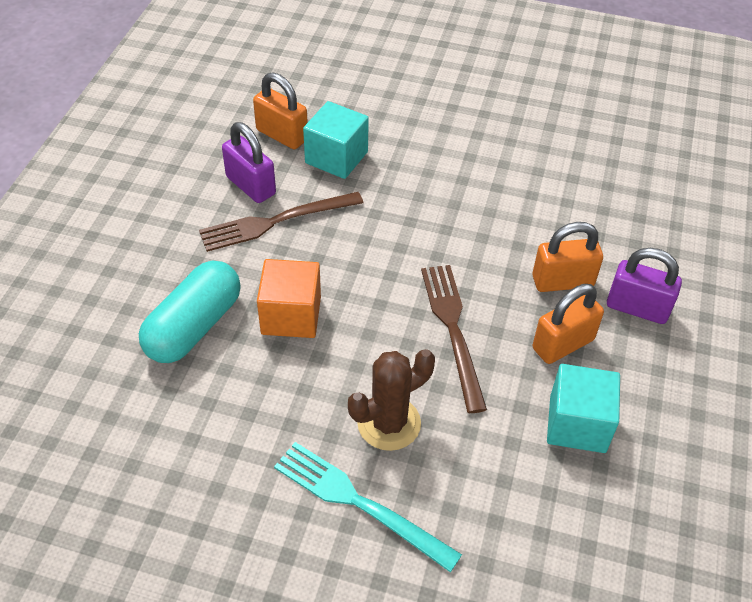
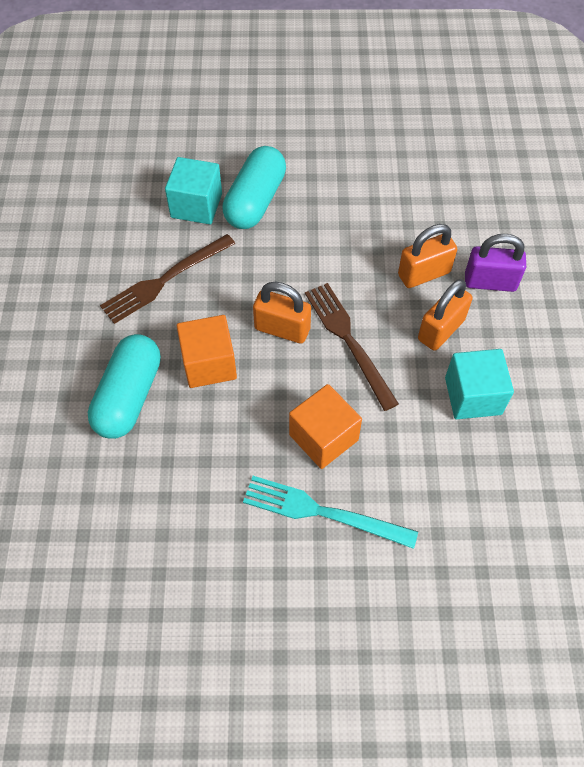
camera: 15 degrees left, 10 degrees up
purple padlock [222,122,276,203] -> none
orange padlock [253,72,308,149] -> orange padlock moved to [253,282,311,344]
brown cactus [348,349,435,451] -> orange cube [289,384,362,469]
none -> turquoise capsule [222,146,286,229]

